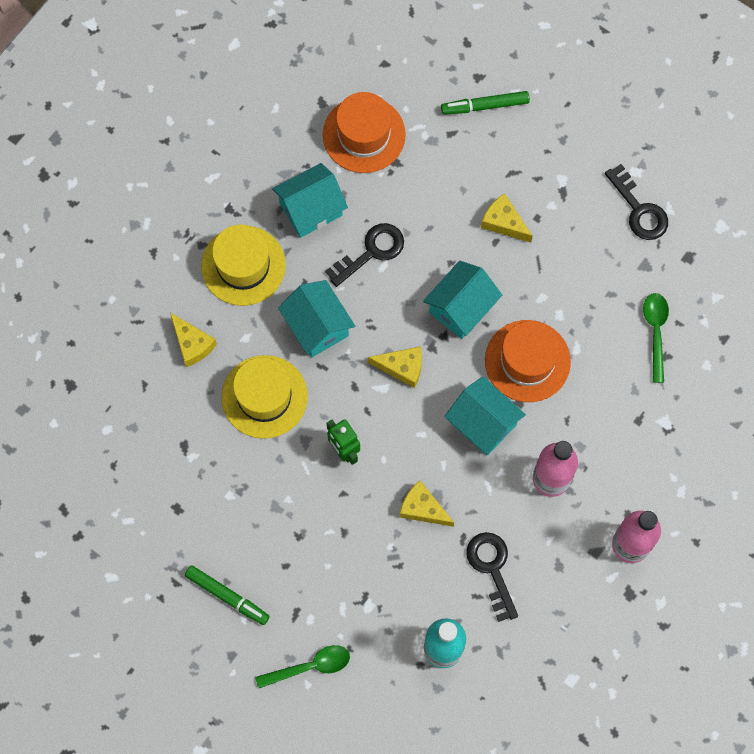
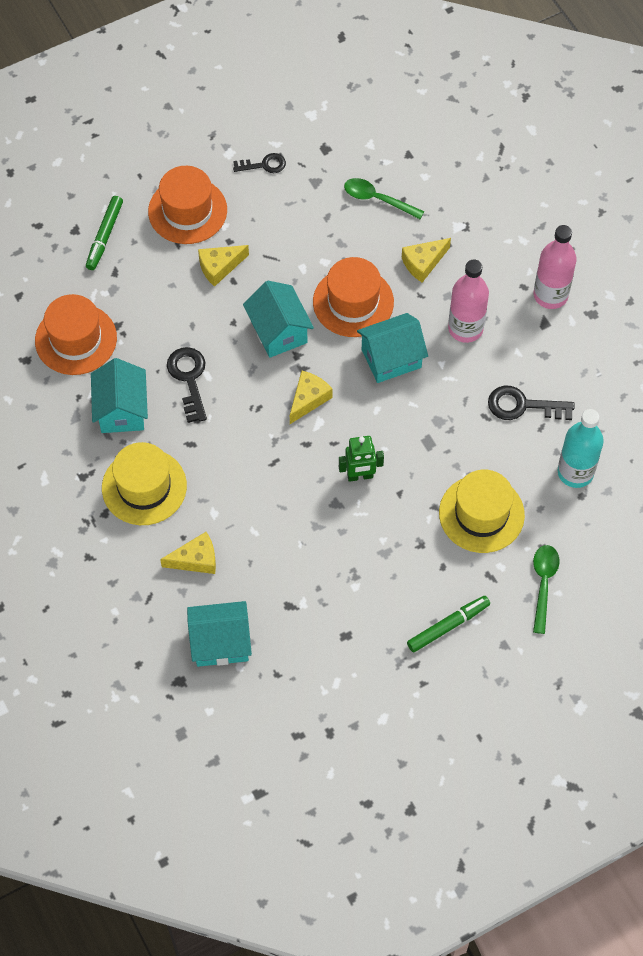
camera: 65 degrees left, 10 degrees down
yellow hat [221,355,308,439] -> yellow hat moved to [439,470,525,553]
turquoise house [278,280,355,357] -> turquoise house moved to [187,601,252,667]
yellow cheese [400,481,454,527] -> yellow cheese moved to [402,238,451,282]
black key [605,164,668,240] -> black key [233,153,286,173], size x0.65
none -> orange hat [148,166,227,244]

